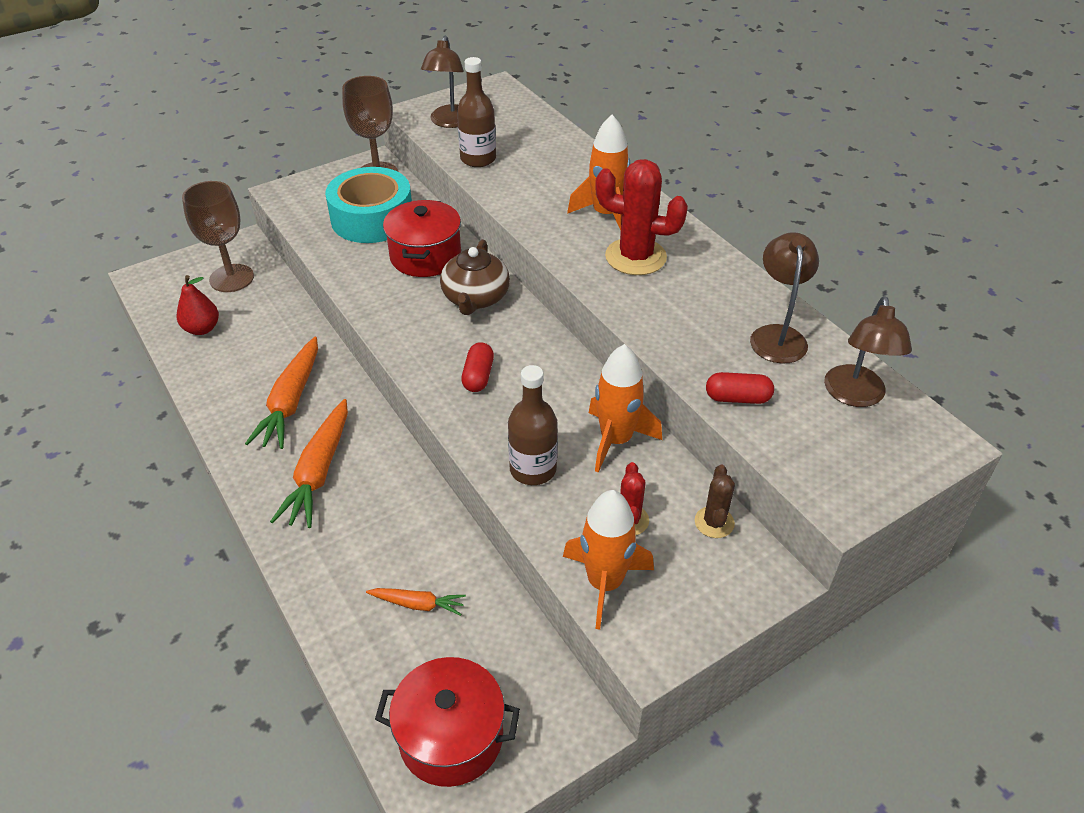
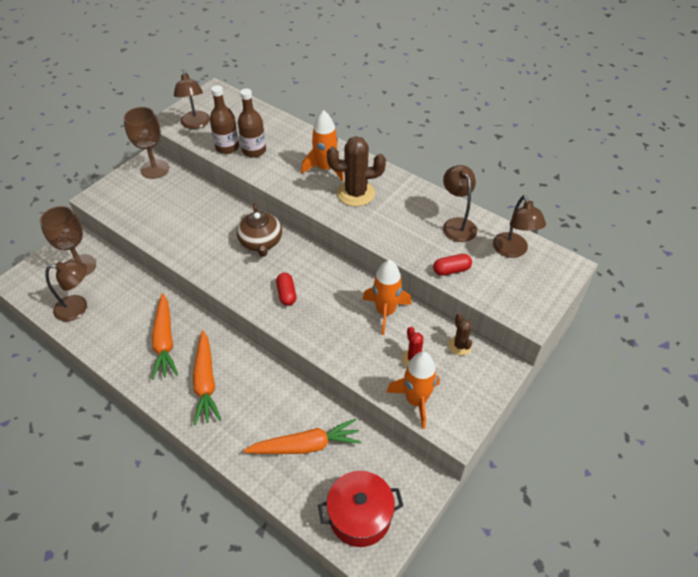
camera: 20 degrees left, 5 degrees up
red pear [177,275,219,335] -> brown lamp [45,261,87,321]
turquoise tape [325,167,412,243] -> none
orange carrot [366,588,466,616] -> orange carrot [243,418,361,454], size x1.87
red pot [383,200,461,277] -> none
brown bottle [508,365,558,485] -> brown bottle moved to [238,89,266,158]
red cactus [595,159,688,275] -> brown cactus [327,136,386,207]

